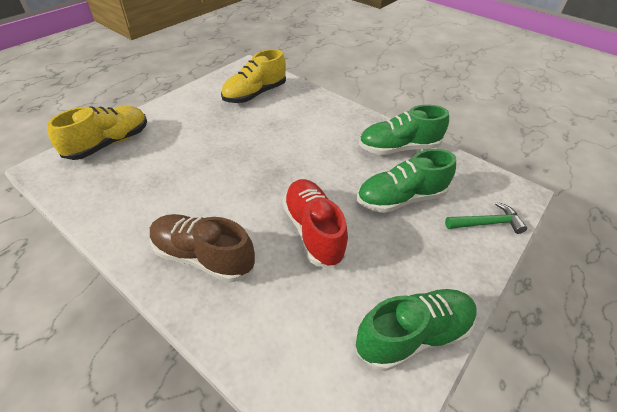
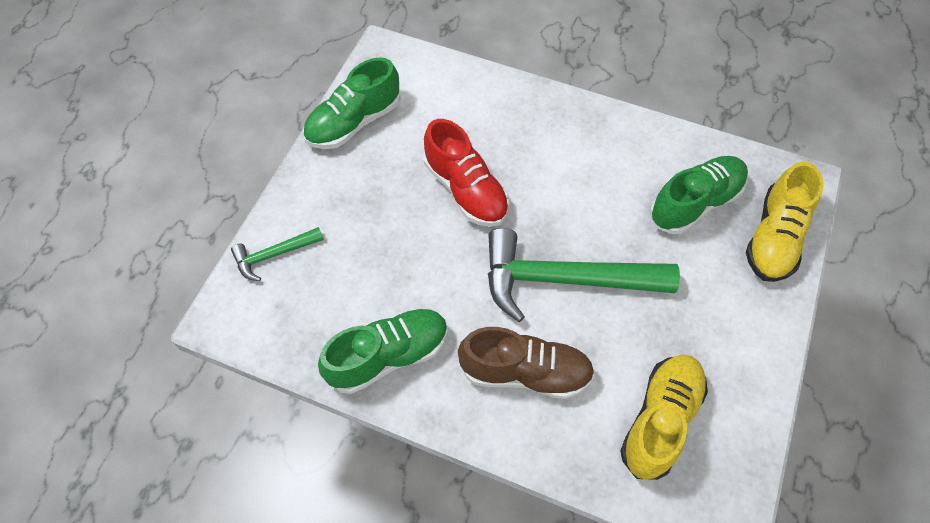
camera: 165 degrees right, 15 degrees up
brown shoe [150,214,255,283] -> brown shoe moved to [458,327,595,399]
green shoe [357,149,456,213] -> green shoe moved to [649,156,748,234]
none -> green hammer [488,228,680,322]

